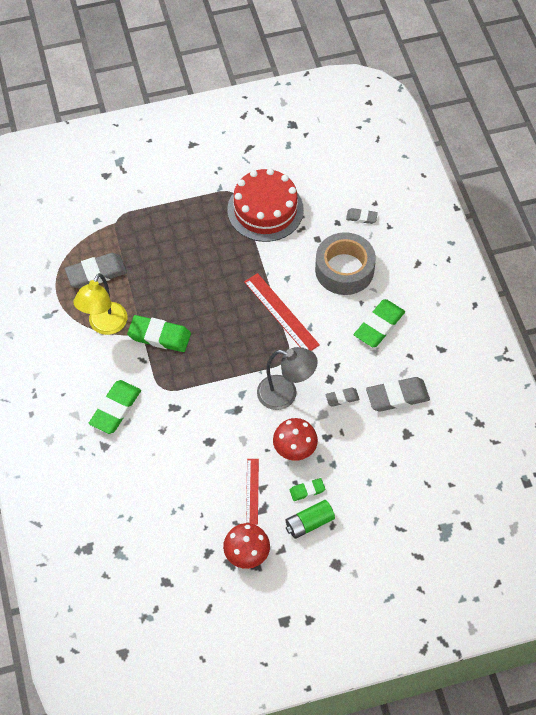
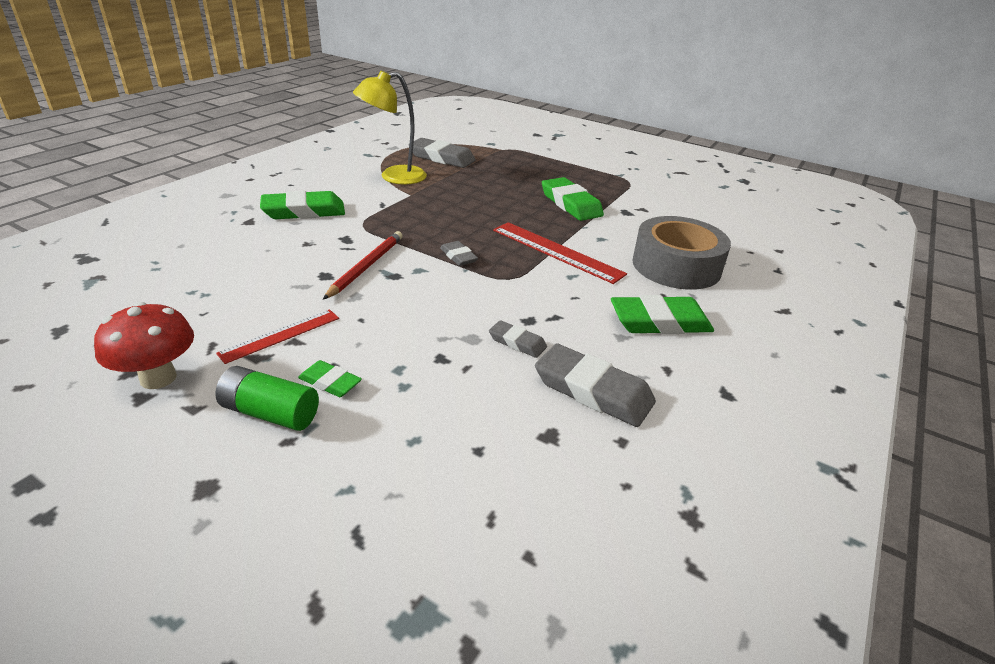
camera: 45 degrees right, 25 degrees down
green eraser [127,315,191,352] -> green eraser moved to [542,177,604,221]
red cake [227,168,304,242] -> none
red ruler [244,273,320,351] -> red ruler turned 60 degrees counterclockwise [493,222,627,284]
grey lamp [257,347,318,410] -> none
red mushroom [273,418,318,461] -> none
grey eraser [346,208,378,224] -> grey eraser moved to [440,241,478,266]
none -> red pencil [323,231,403,299]

